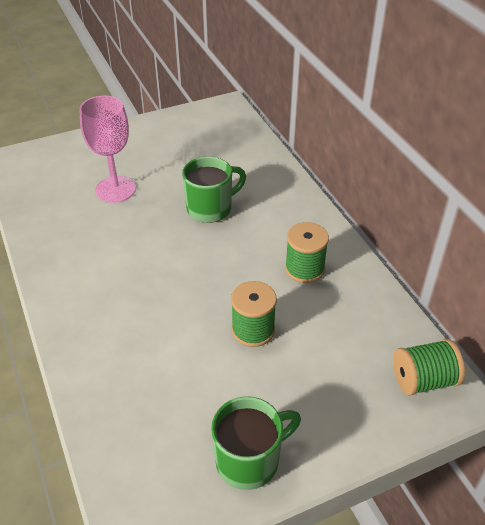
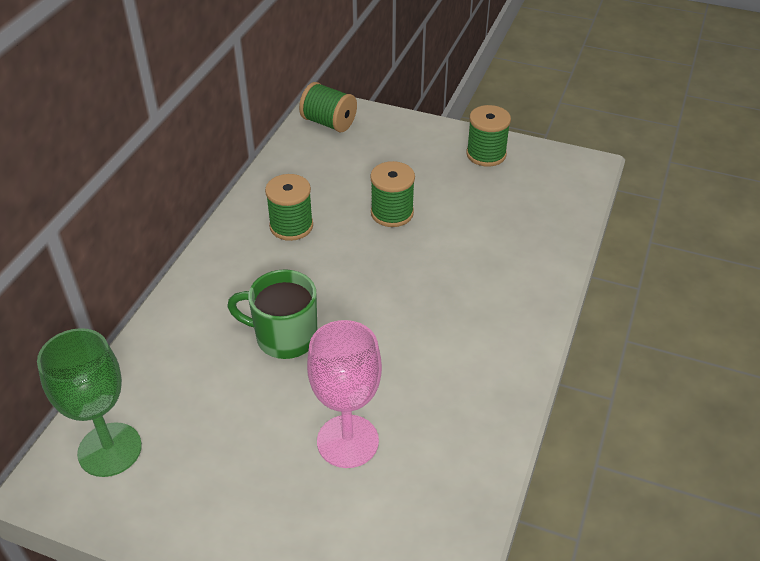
camera: 135 degrees left, 0 degrees up
green mug [211,396,301,490] -> green spool [466,105,511,167]
none -> green goblet [37,328,142,477]

